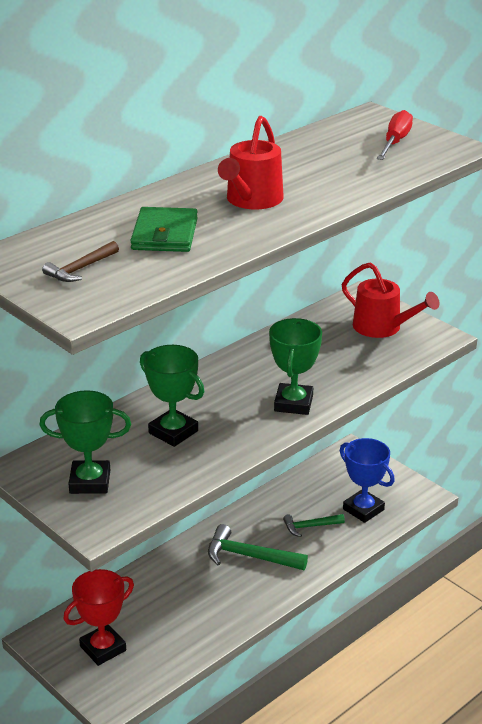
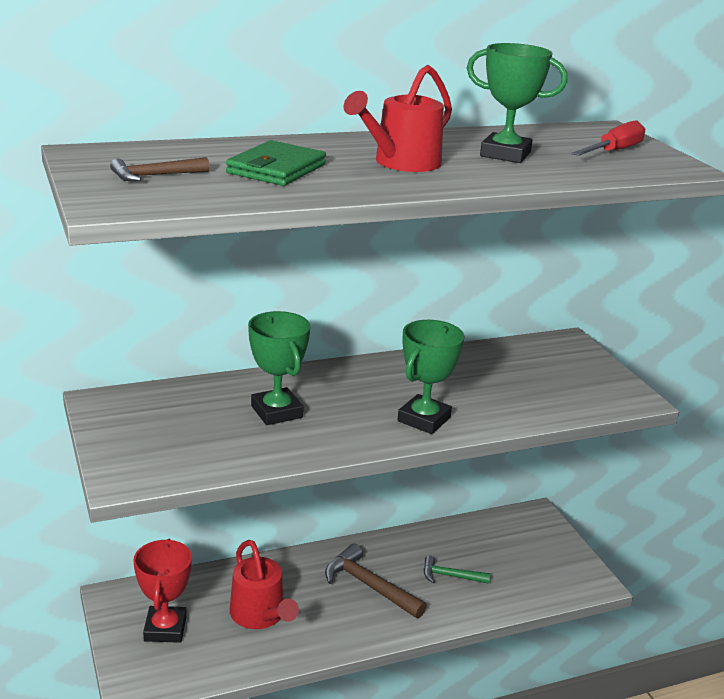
camera: 20 degrees right, 5 degrees down
green trophy [40,390,131,494] -> green trophy moved to [467,43,567,163]
red trophy [63,569,134,666] -> red trophy turned 75 degrees counterclockwise [133,539,192,643]
green hammer [208,524,308,570] -> brown hammer [325,544,427,618]
blue trophy [340,438,395,523] -> none
red watering can [342,263,440,338] -> red watering can moved to [230,540,299,629]

